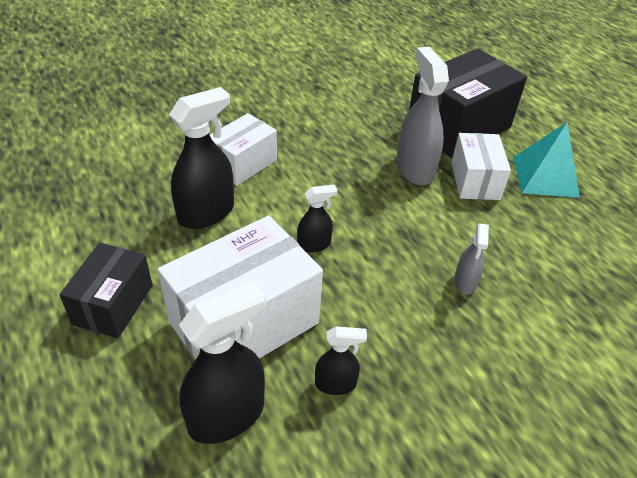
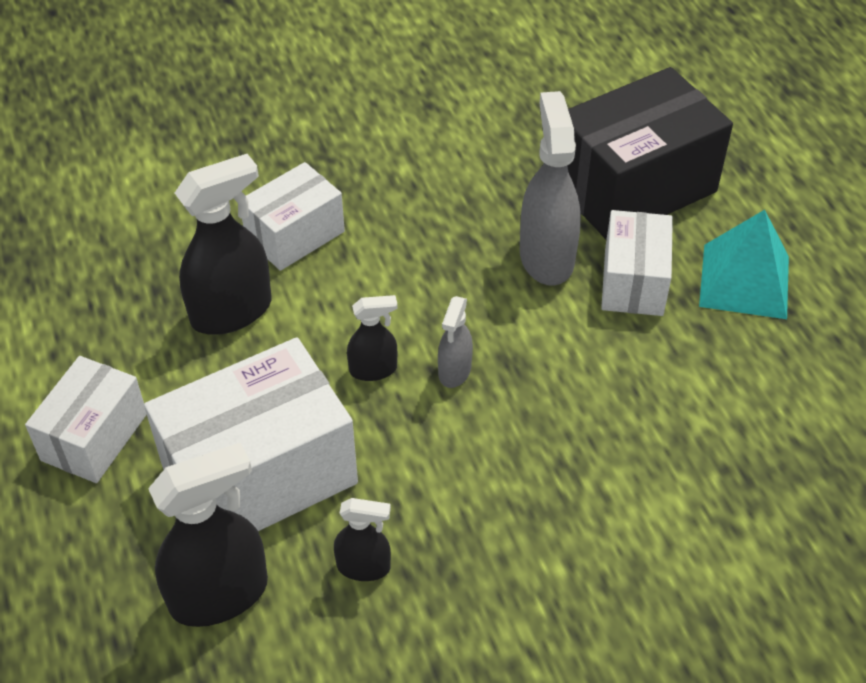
camera: 10 degrees right, 5 degrees up
black box [59,243,152,338] -> white box [25,356,147,483]
grey spray bottle [454,223,489,295] -> grey spray bottle moved to [438,296,473,388]

